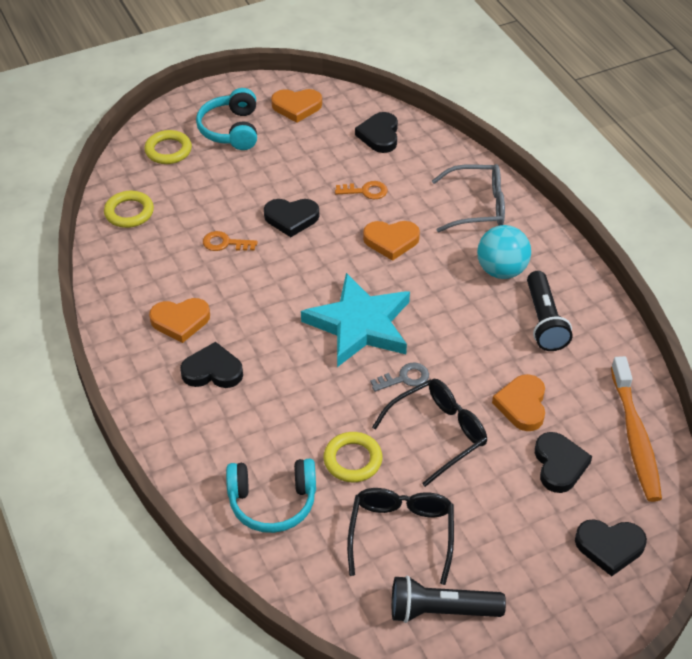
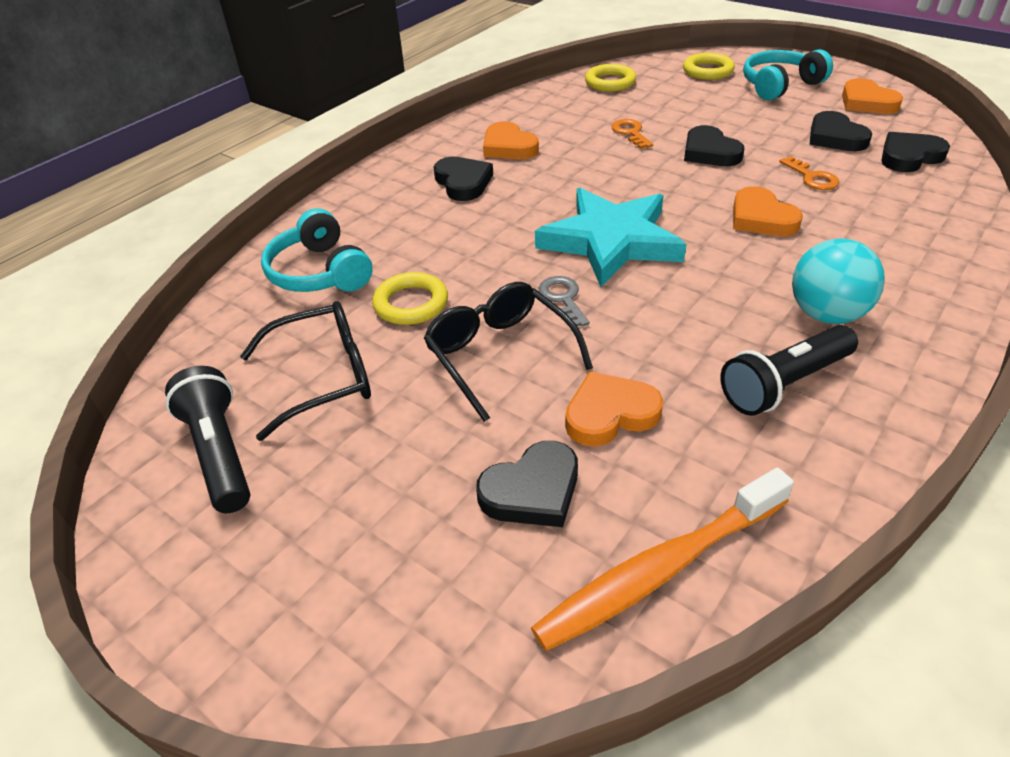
camera: 65 degrees right, 5 degrees down
grey key [370,363,429,392] -> grey key turned 150 degrees counterclockwise [539,276,589,327]
black glasses [372,379,487,487] -> black glasses turned 150 degrees counterclockwise [424,282,593,422]
grey glasses [432,164,505,232] -> none
black heart [575,519,647,576] -> black heart moved to [809,111,872,151]

